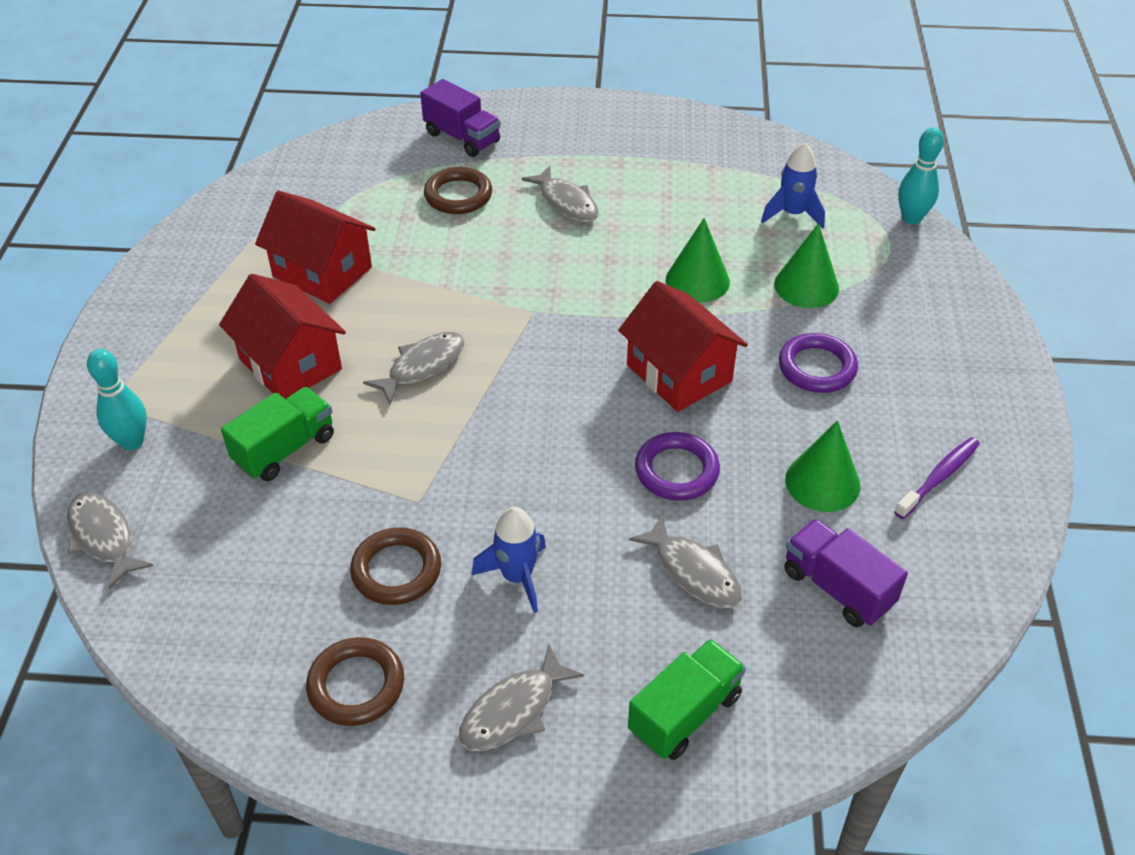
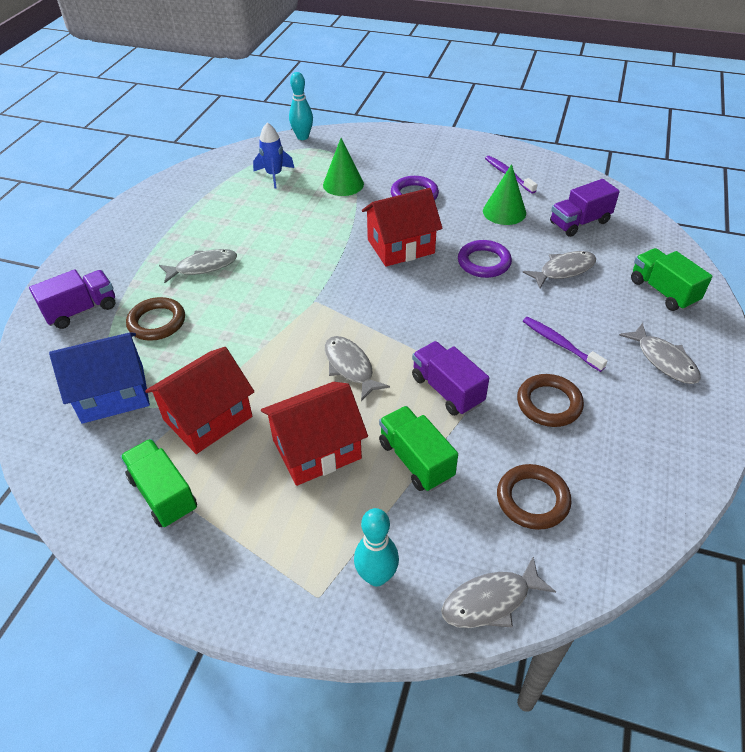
camera: 75 degrees left, 0 degrees up
brown ring [306,637,404,726] -> brown ring moved to [497,464,571,530]
blue rocket [472,507,546,613] -> purple toothbrush [523,317,607,372]
green cone [666,218,730,303] -> none
none -> blue house [49,333,150,424]
none -> green truck [120,439,197,527]
none -> purple truck [412,341,489,416]

